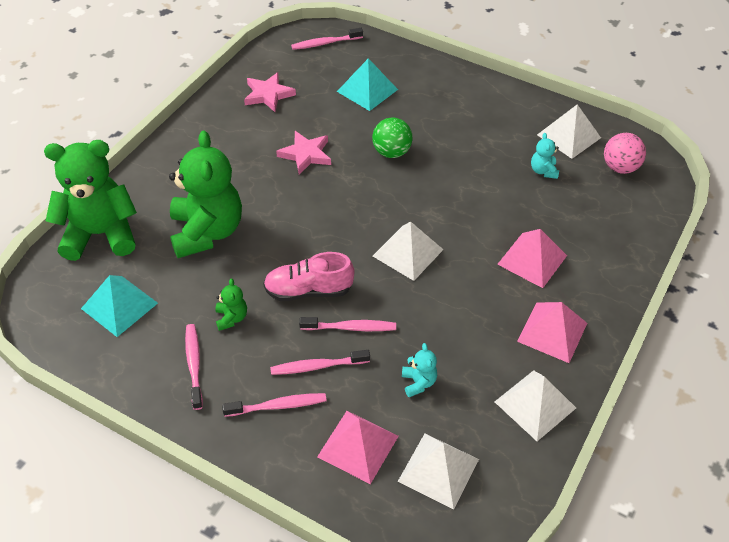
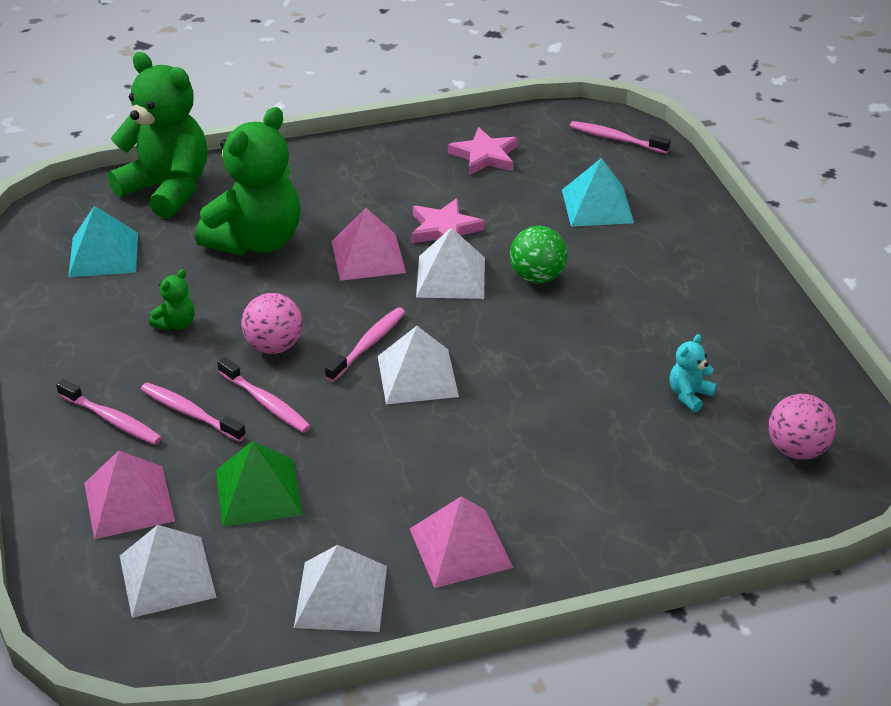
camera: 45 degrees right, 10 degrees down
pink toothbrush [185,324,203,410] -> pink toothbrush moved to [325,307,405,382]
pink shoe [263,252,355,301] -> pink ball [241,293,303,354]
turquoise teddy bear [402,343,437,397] -> green pyramid [216,441,303,527]
pink pyramid [497,229,567,288] -> pink pyramid moved to [332,208,406,281]
white pyramid [537,104,601,159] -> white pyramid moved to [416,228,485,299]

